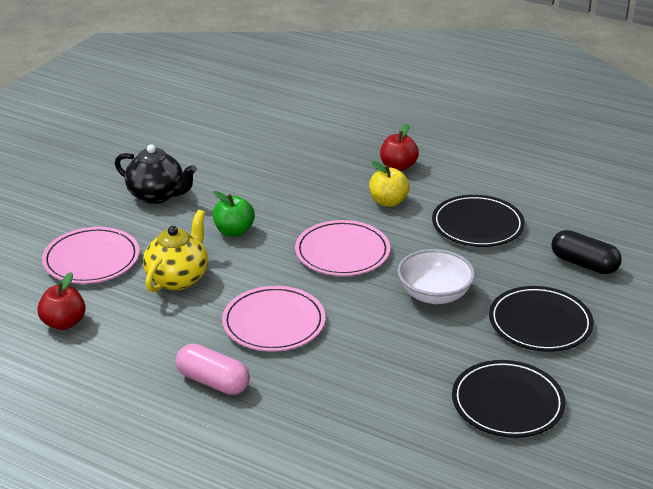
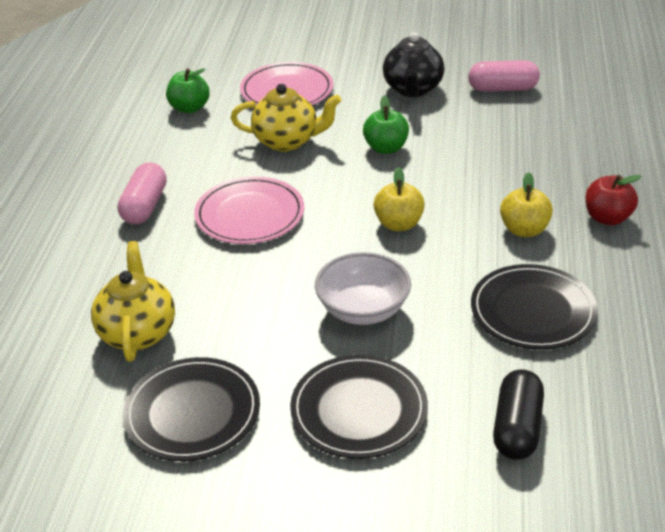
camera: 70 degrees right, 5 degrees up
red apple [37,272,86,330] -> green apple [166,68,210,113]
pink plate [295,220,390,276] -> yellow apple [373,167,425,231]
none -> yellow teapot [91,241,175,362]
none -> pink capsule [468,60,540,92]

